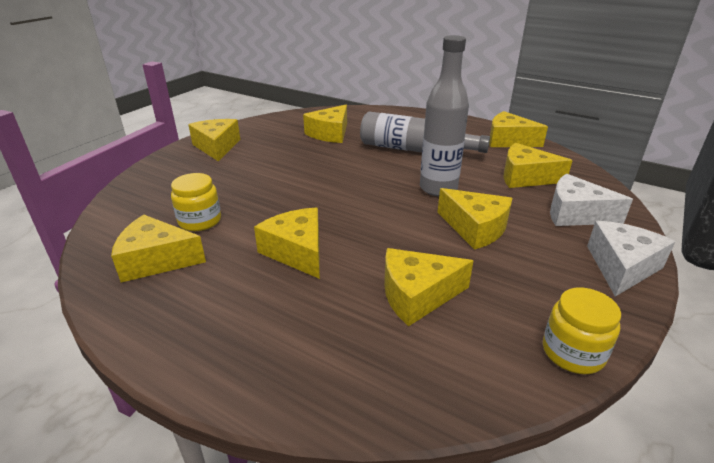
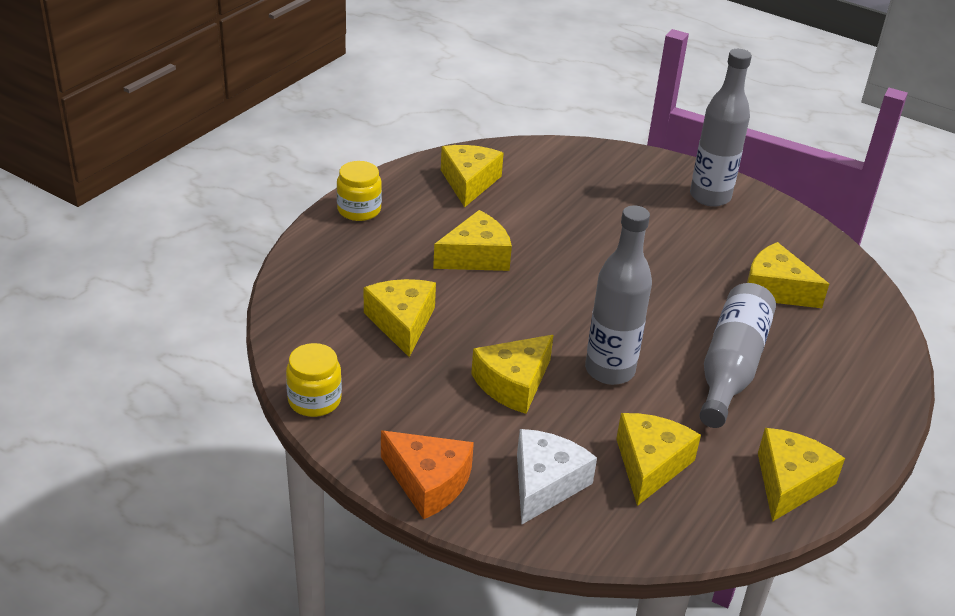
camera: 90 degrees right, 5 degrees up
yellow jar [171,173,221,231] -> yellow jar moved to [337,161,382,221]
yellow cheese [188,119,240,162] -> grey bottle [690,49,752,207]
white cheese [587,221,675,297] -> orange cheese [381,431,474,519]

